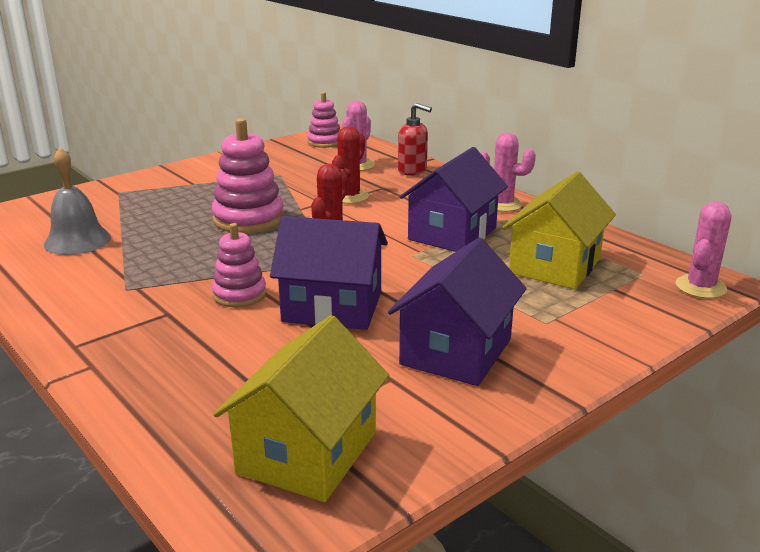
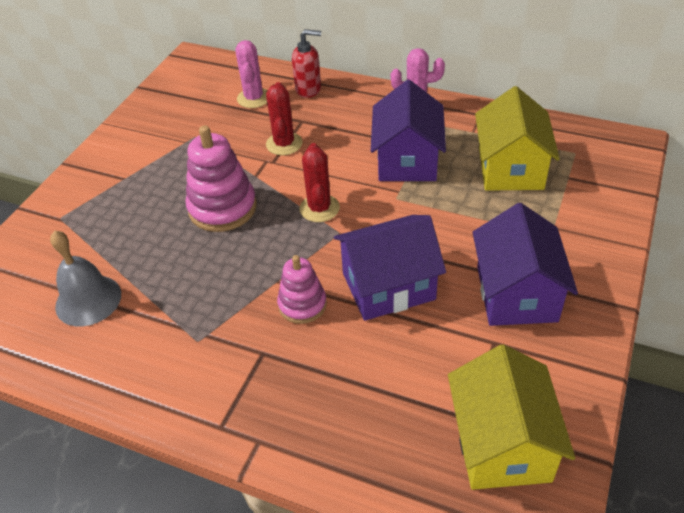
camera: 25 degrees left, 20 degrees up
pink stacking toy [307,92,340,148] -> none
pink cactus [676,202,731,299] -> none

